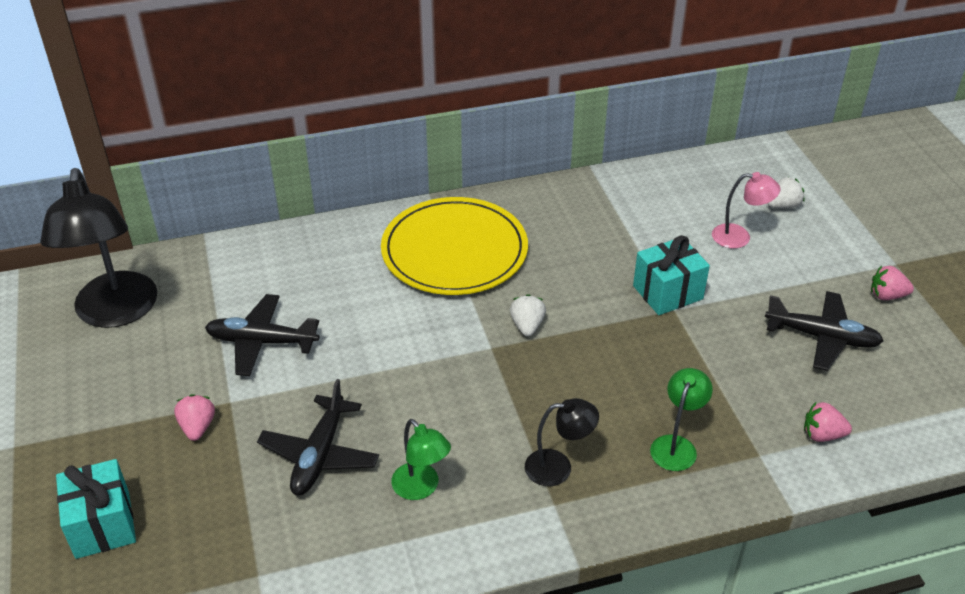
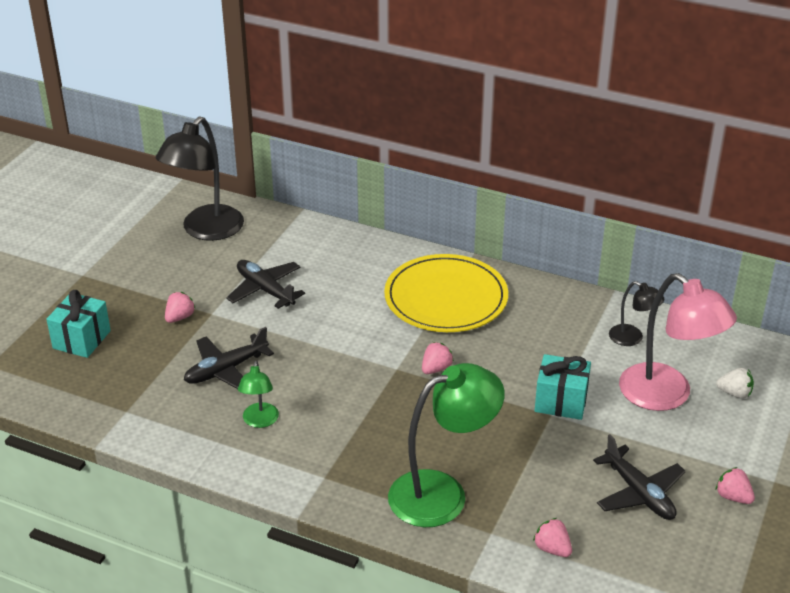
camera: 40 degrees right, 5 degrees down
white strawberry [510,294,546,336] -> pink strawberry [422,342,454,374]
black lamp [525,398,599,486] -> black lamp moved to [609,281,665,346]
green lamp [650,368,712,471] -> green lamp [388,363,505,527], size x2.00
pink lamp [712,172,781,248] -> pink lamp [619,273,737,411], size x2.00

